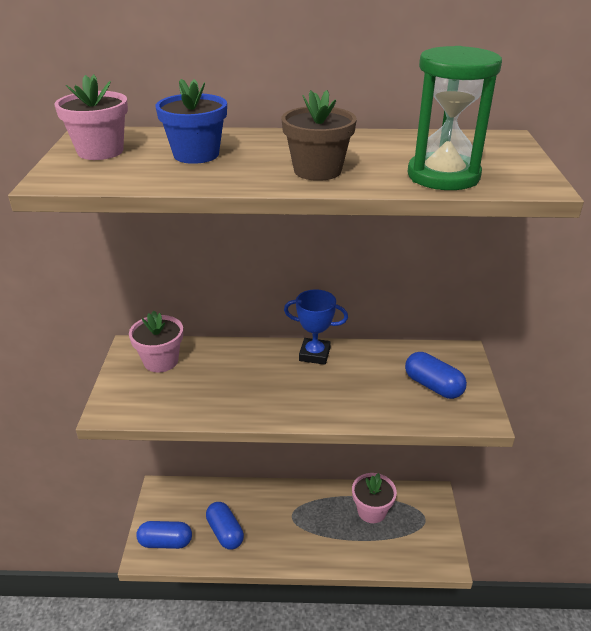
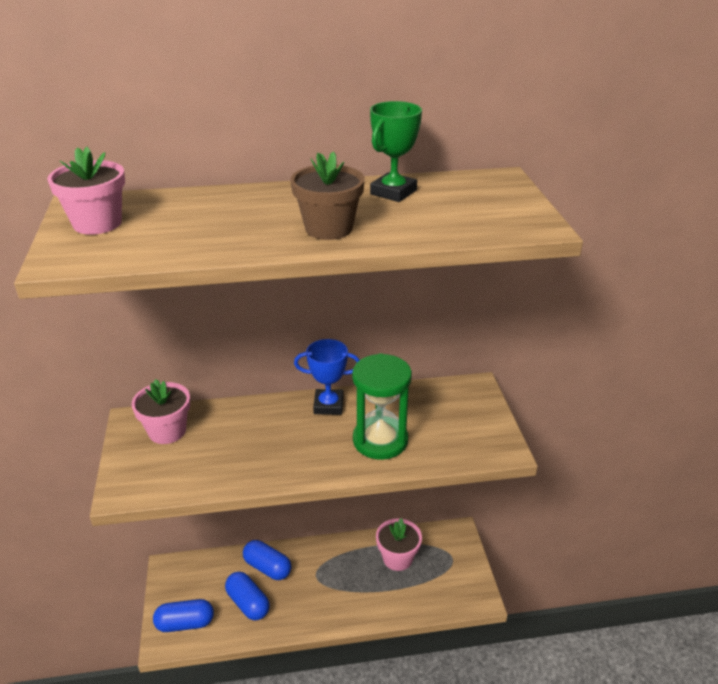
camera: 10 degrees left, 0 degrees up
blue flower pot [156,79,227,164] -> none
blue capsule [405,352,467,399] -> blue capsule moved to [243,540,291,580]
green hourglass [407,46,502,190] -> green hourglass moved to [352,353,412,460]
none -> green trophy [370,101,422,202]

